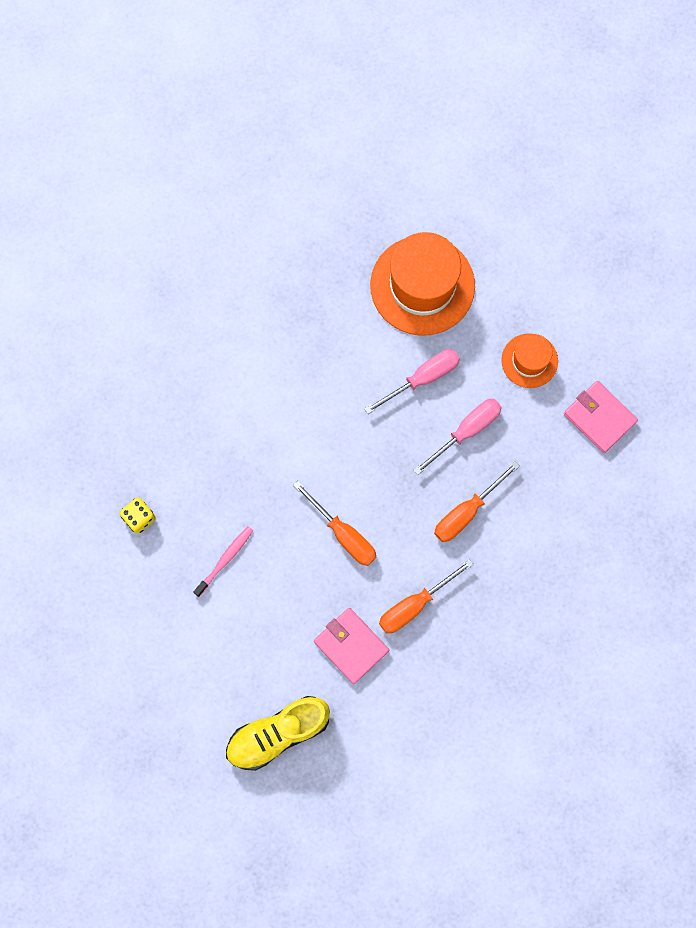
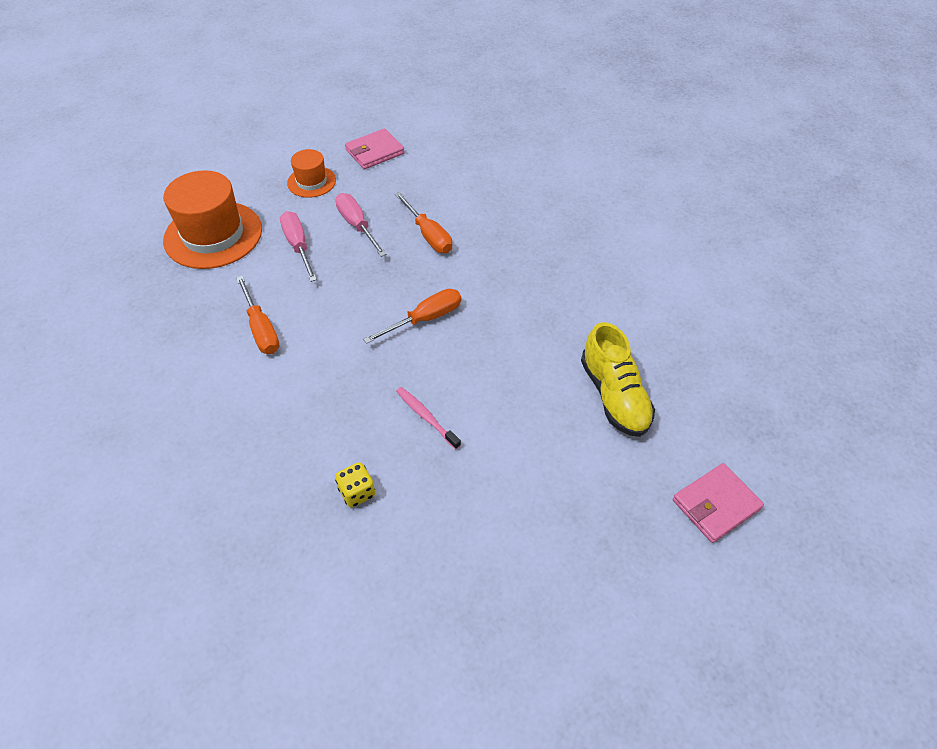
camera: 80 degrees left, 25 degrees down
pink wallet [314,608,389,684] -> pink wallet moved to [673,463,764,543]
orange screwdriver [379,559,474,633] -> orange screwdriver moved to [236,276,279,354]

